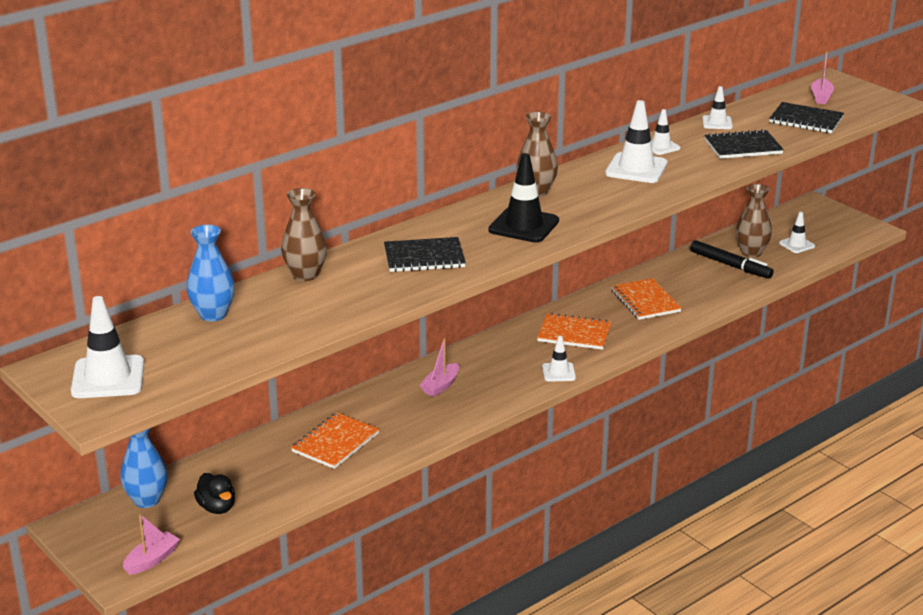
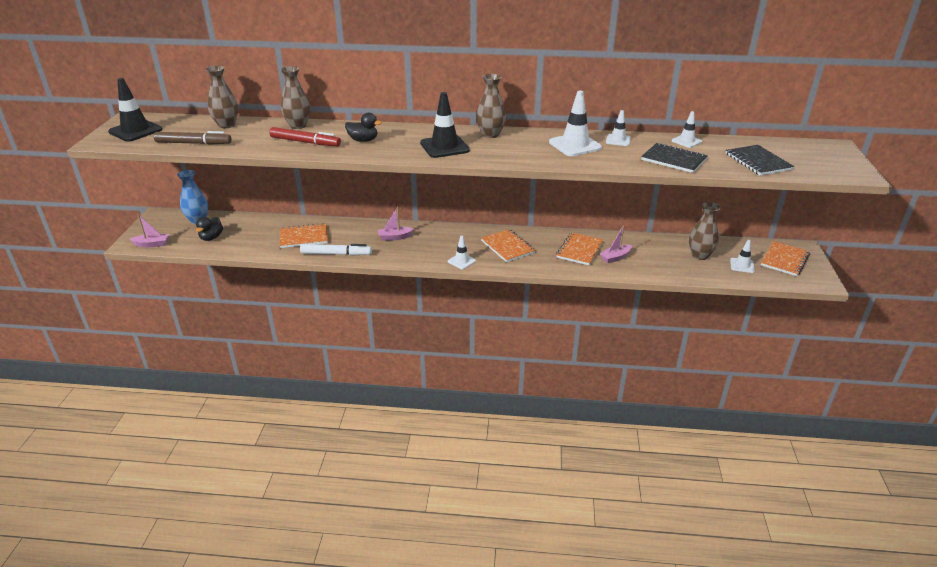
camera: 45 degrees right, 5 degrees up
white traffic cone [71,296,144,398] -> black traffic cone [108,78,162,142]
blue vase [187,225,235,322] -> brown vase [205,66,238,128]
black notebook [384,237,466,272] -> black duck [345,113,382,142]
black marker [690,240,774,279] -> none
pink boat [811,51,834,104] -> pink boat moved to [600,225,632,263]
none -> brown marker [154,131,232,145]
none -> red marker [269,127,341,146]
none -> white marker [300,244,372,256]
none -> orange notebook [761,241,810,276]

